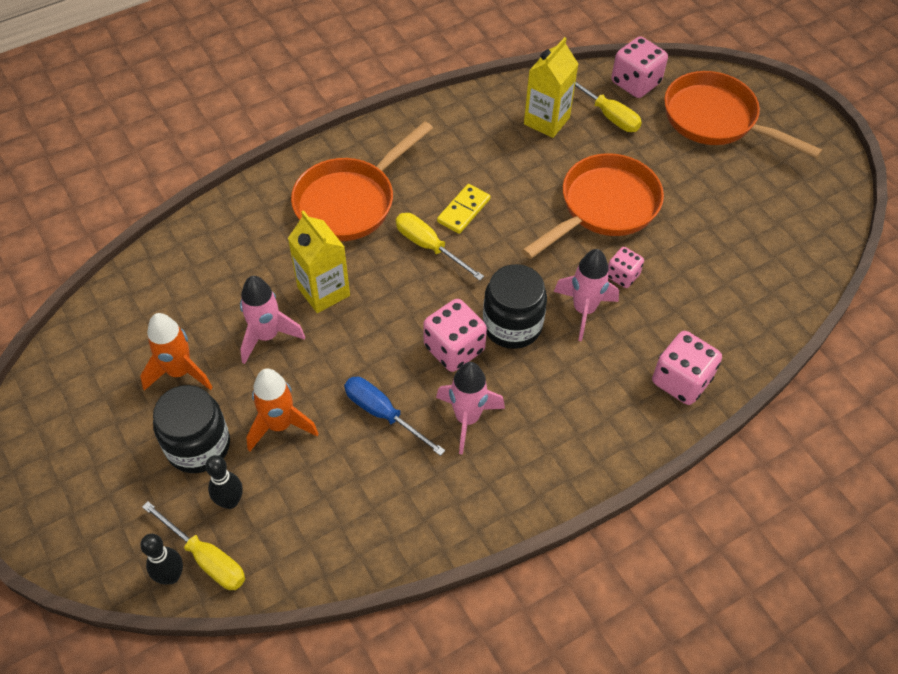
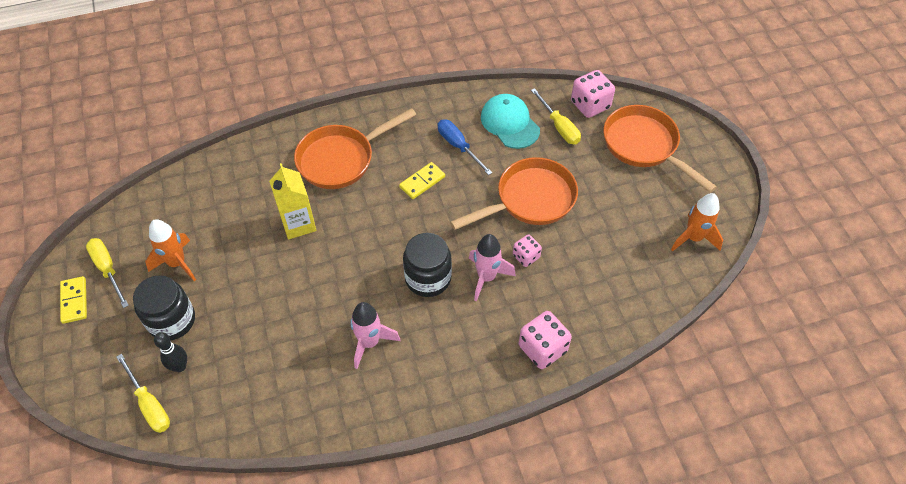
camera: 15 degrees right, 0 degrees up
black bowling pin [140,534,183,584] -> none
pink rocket [240,276,305,364] -> none
orange rocket [246,369,319,451] -> orange rocket moved to [671,193,723,252]
blue screwdriver [344,376,445,456] -> blue screwdriver moved to [438,120,492,175]
yellow screwdriver [396,213,484,281] -> yellow screwdriver moved to [86,238,129,308]
pink dice [423,299,487,372] -> none
yellow carton [524,37,578,138] -> turquoise cap [481,94,540,149]
none -> yellow domino [60,276,87,324]

